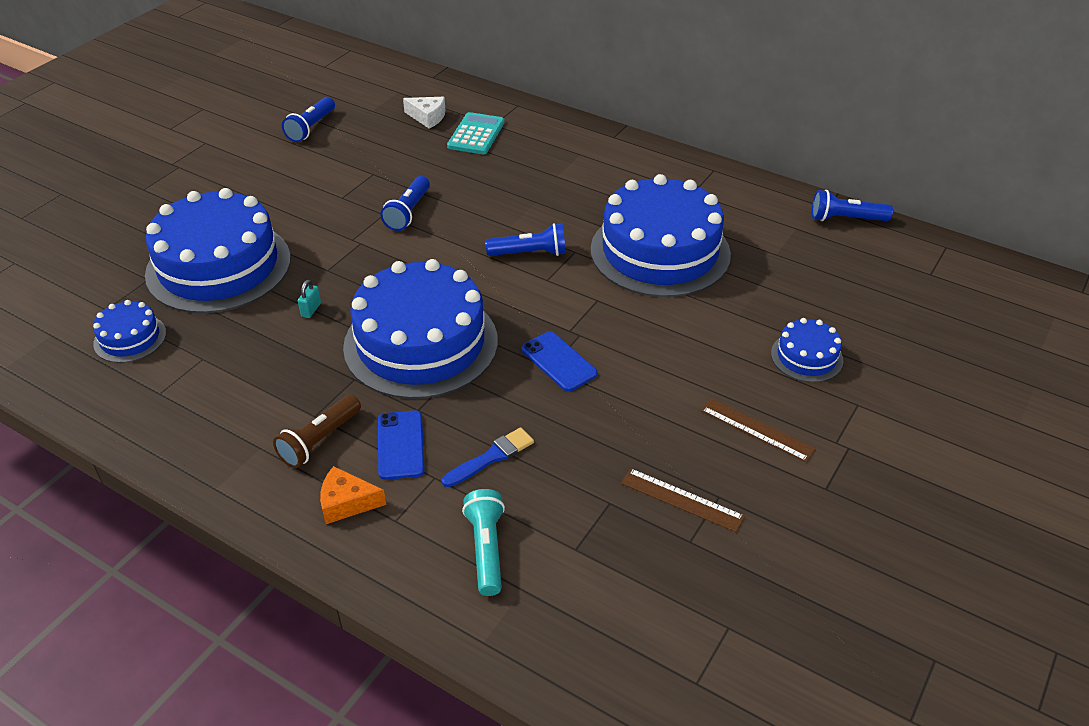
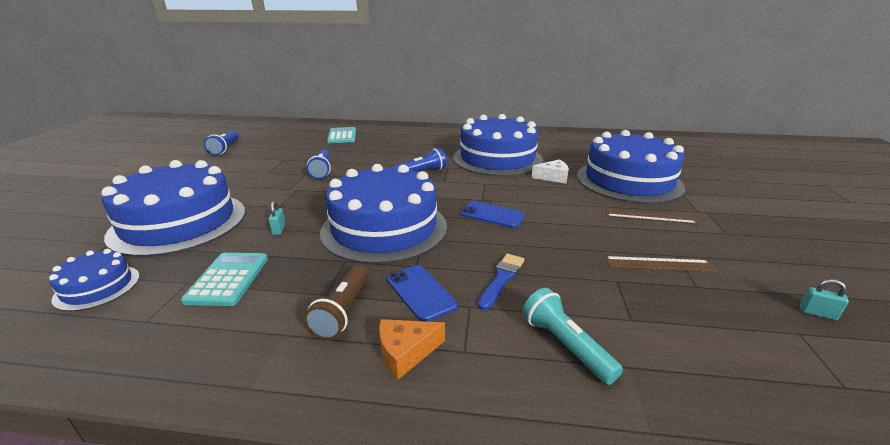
camera: 25 degrees left, 15 degrees down
white cheese [403,97,446,129] -> white cheese moved to [531,160,569,184]
blue cake [771,318,843,382] -> blue cake [577,130,685,204], size x2.19
blue flashlight [812,190,893,221] -> none
none -> turquoise calculator [181,253,268,306]
none -> turquoise padlock [800,279,849,320]

